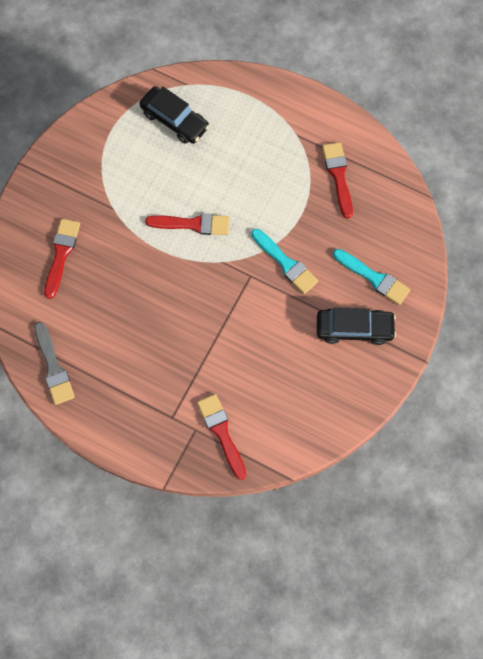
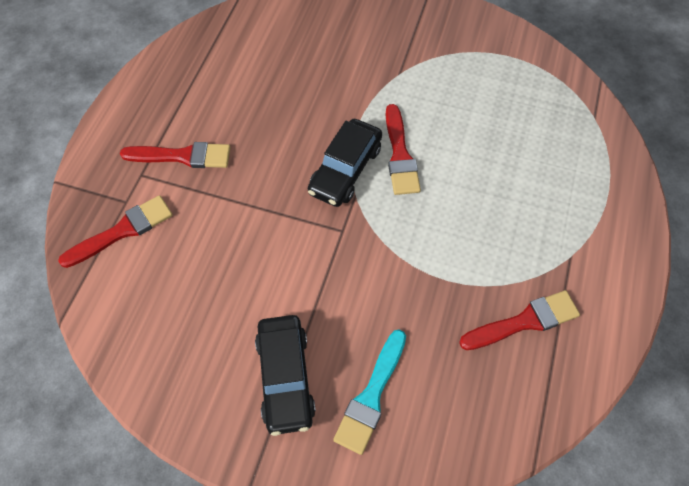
camera: 80 degrees right, 10 degrees down
grey brush [34,322,75,405] -> none
red brush [44,219,80,299] -> red brush moved to [120,142,230,168]
black car [139,86,209,144] -> black car moved to [308,119,382,207]
turquoise brush [251,229,318,294] -> none

